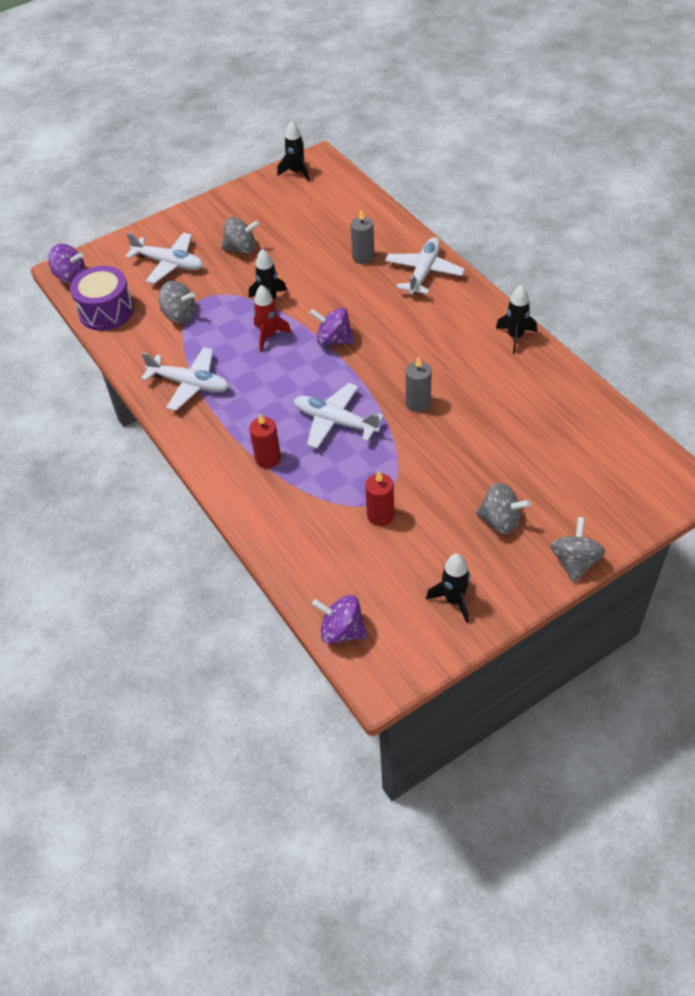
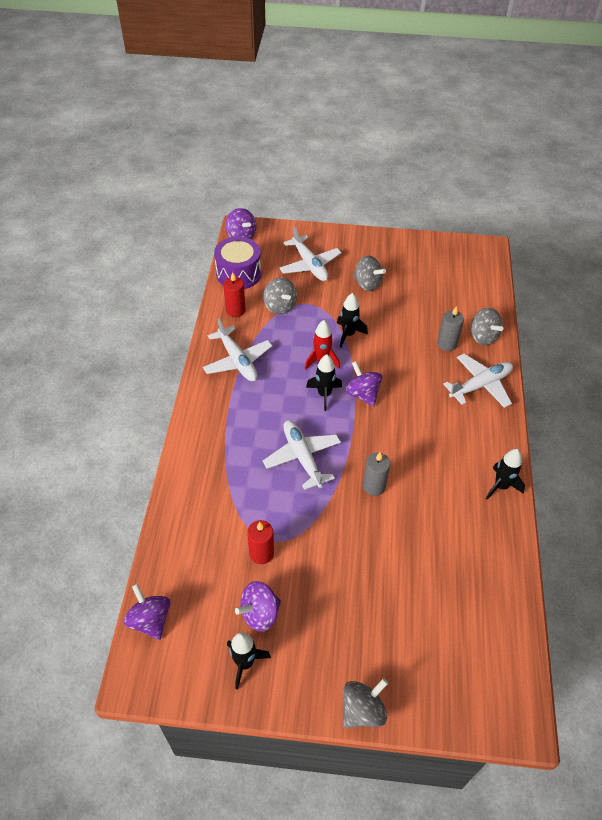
camera: 35 degrees right, 0 degrees up
red candle [249,413,281,468] -> red candle moved to [224,272,245,317]
black rocket [277,120,310,181] -> black rocket moved to [306,354,342,411]
grey spinning top [476,483,531,534] -> grey spinning top moved to [471,308,503,345]
none -> purple spinning top [235,581,281,632]

